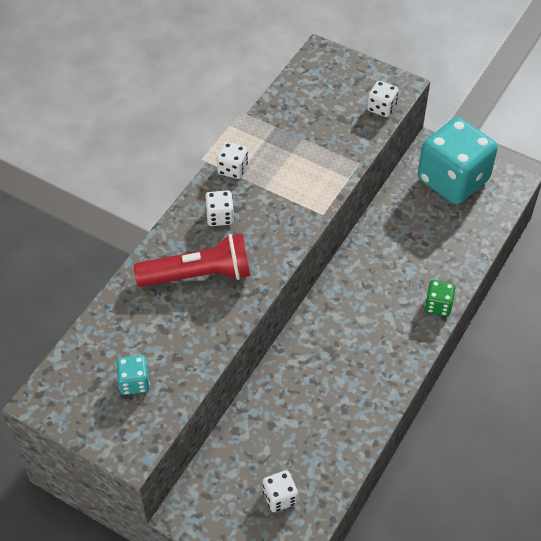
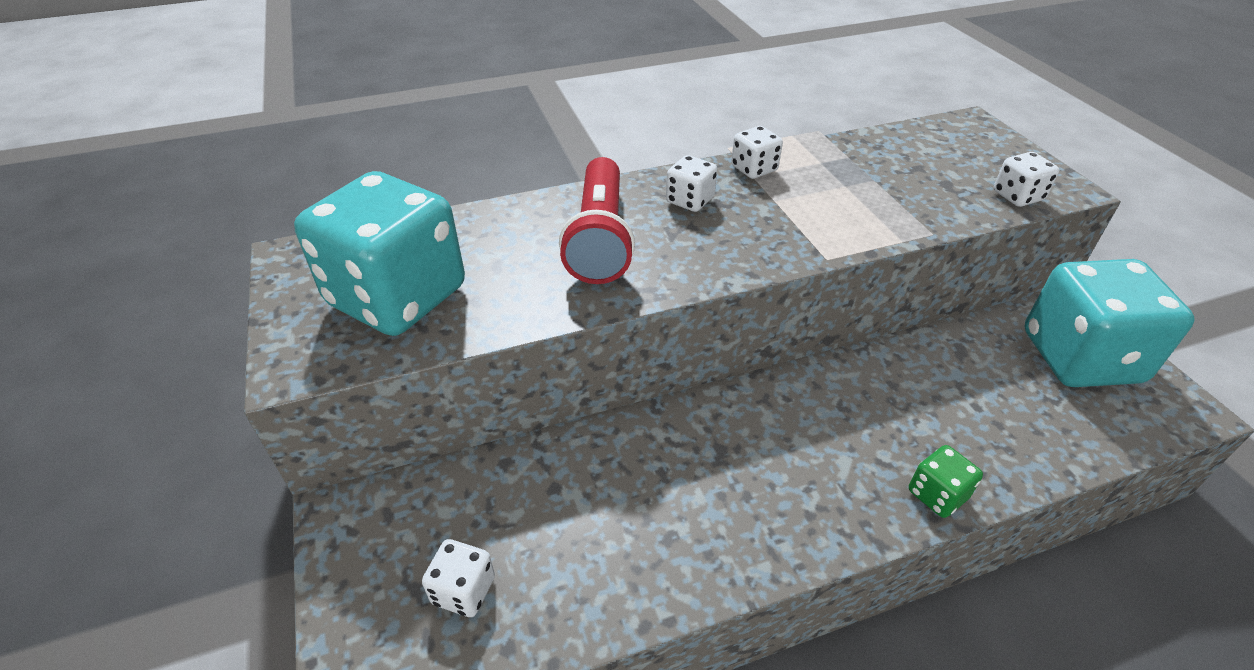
camera: 40 degrees right, 10 degrees down
turquoise dice [116,355,150,395] -> turquoise dice [294,171,465,336], size x2.37
red flashlight [134,234,250,287] -> red flashlight turned 60 degrees clockwise [559,157,635,284]

